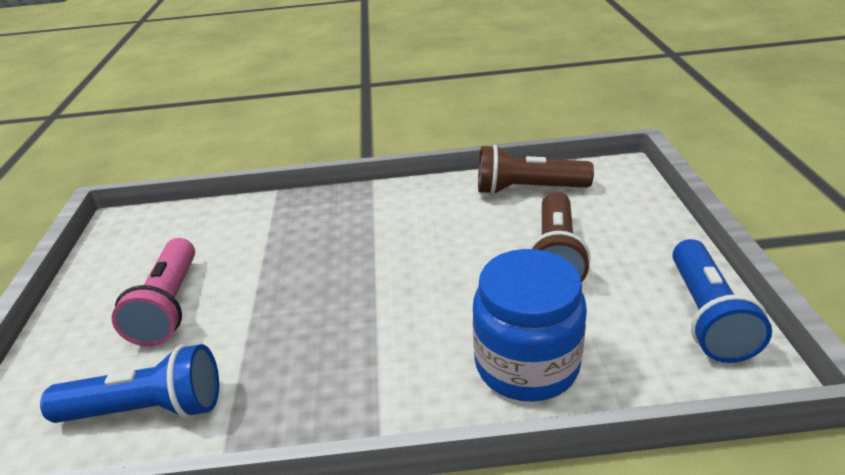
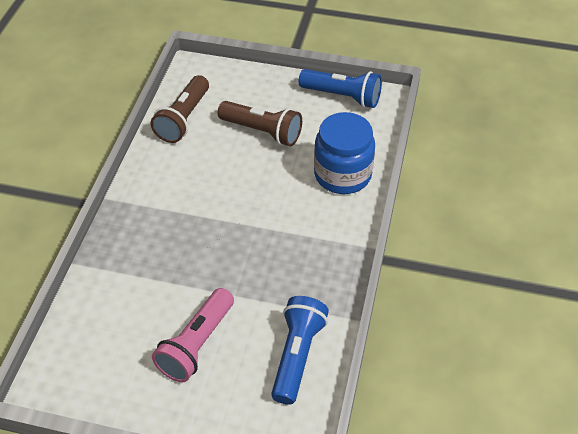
camera: 75 degrees left, 15 degrees up
pink flashlight [112,238,195,346] -> pink flashlight turned 105 degrees clockwise [152,288,234,382]

